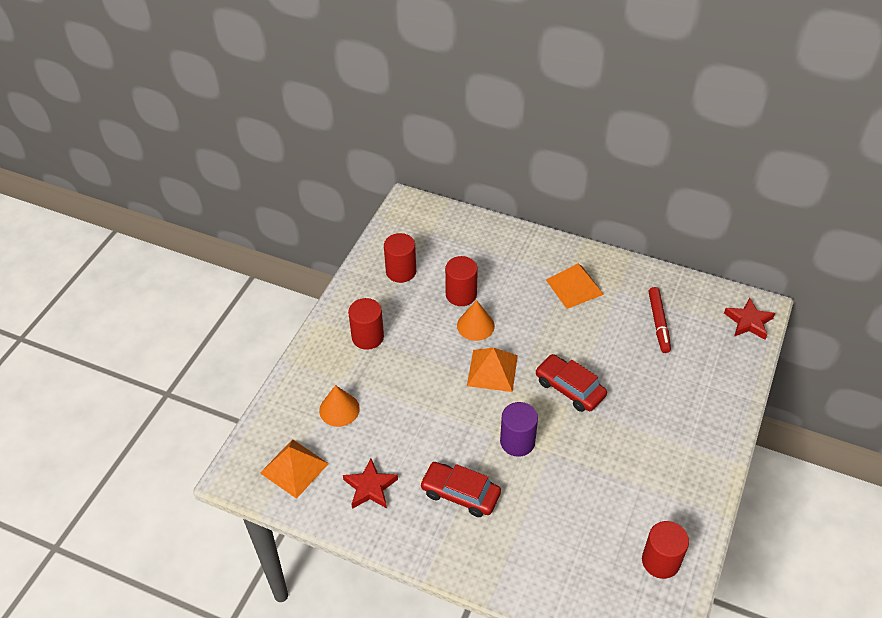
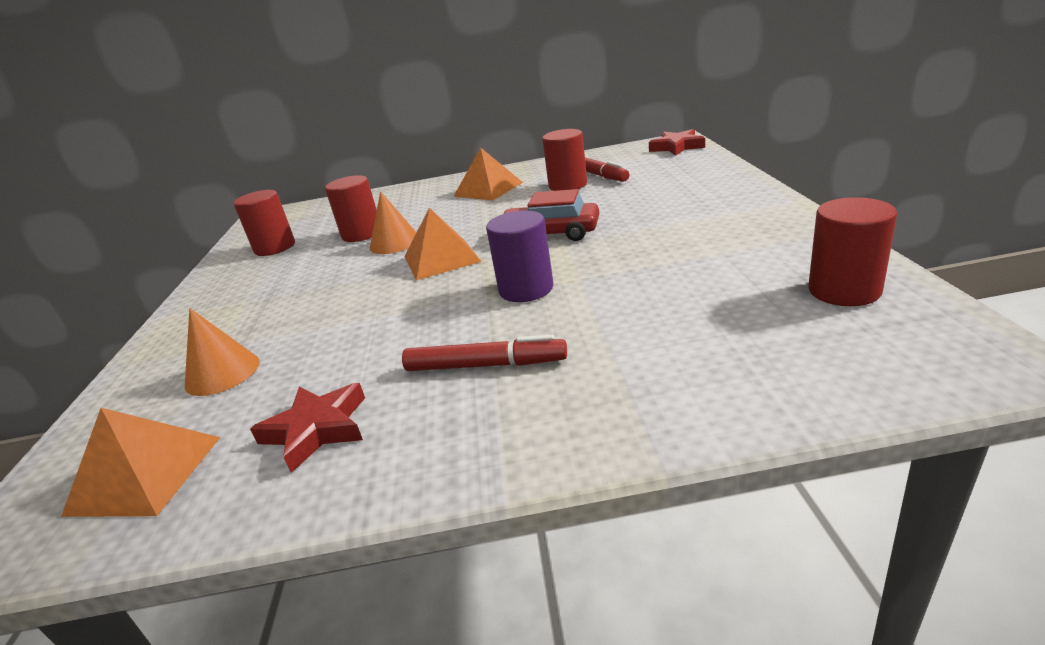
camera: 25 degrees left, 20 degrees down
red cylinder [348,298,384,350] -> red cylinder moved to [542,129,587,191]
red car [420,462,501,517] -> red marker [402,335,567,371]

